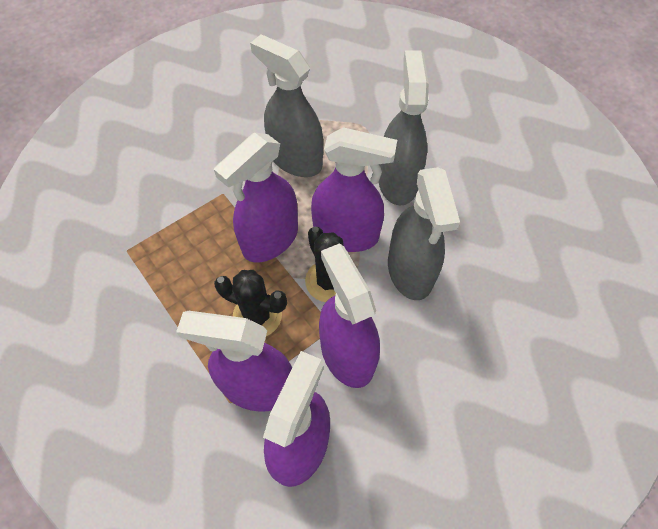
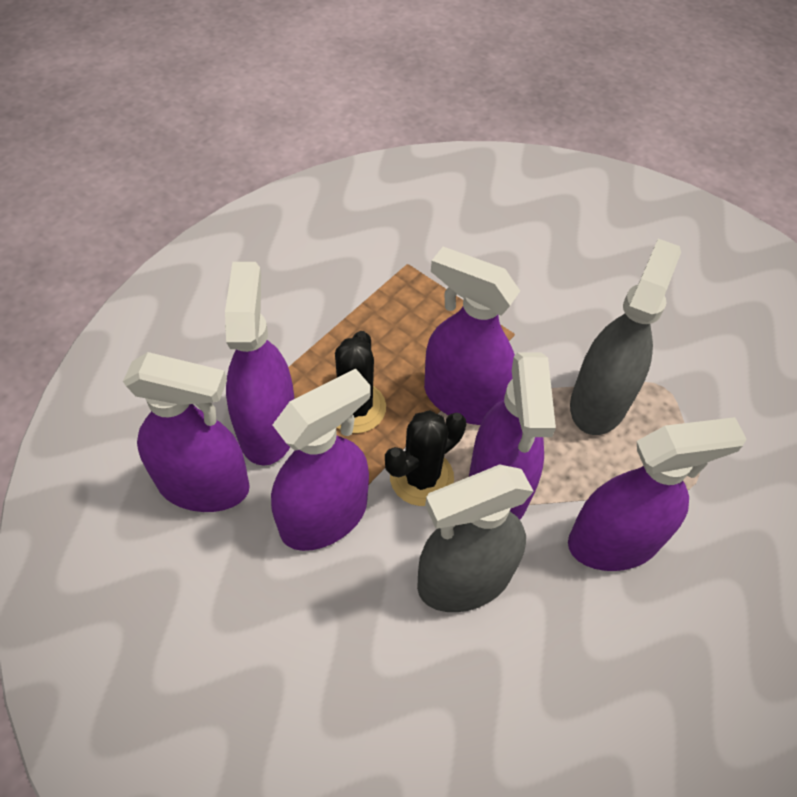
camera: 75 degrees right, 5 degrees down
grey spray bottle [379,51,429,206] -> purple spray bottle [568,417,746,571]

